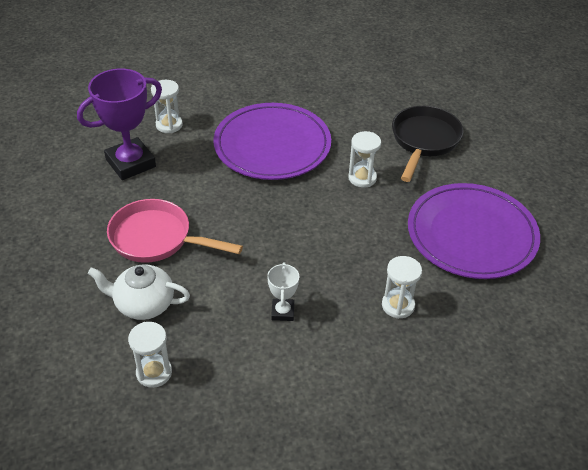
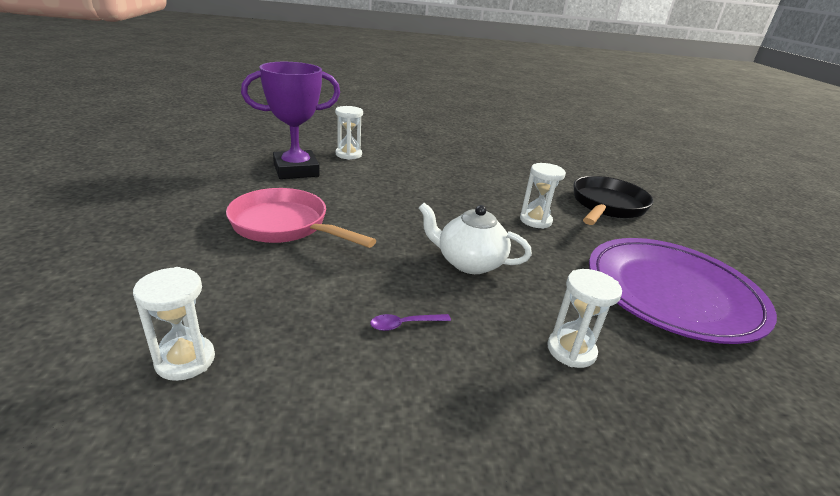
camera: 10 degrees right, 15 degrees down
white teapot [88,264,190,320] -> white teapot moved to [419,203,532,274]
purple plate [214,103,331,180] -> none
white trophy [267,262,299,321] -> purple spoon [370,314,451,331]

